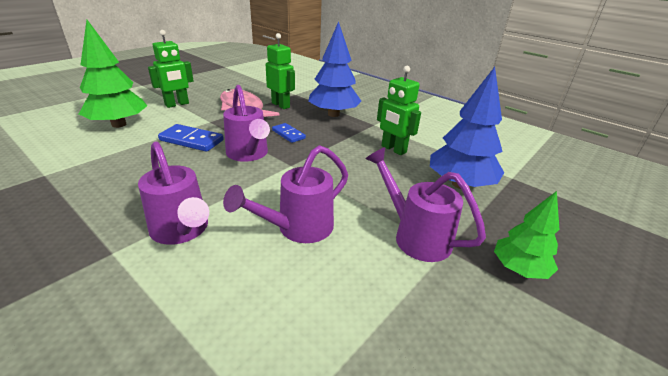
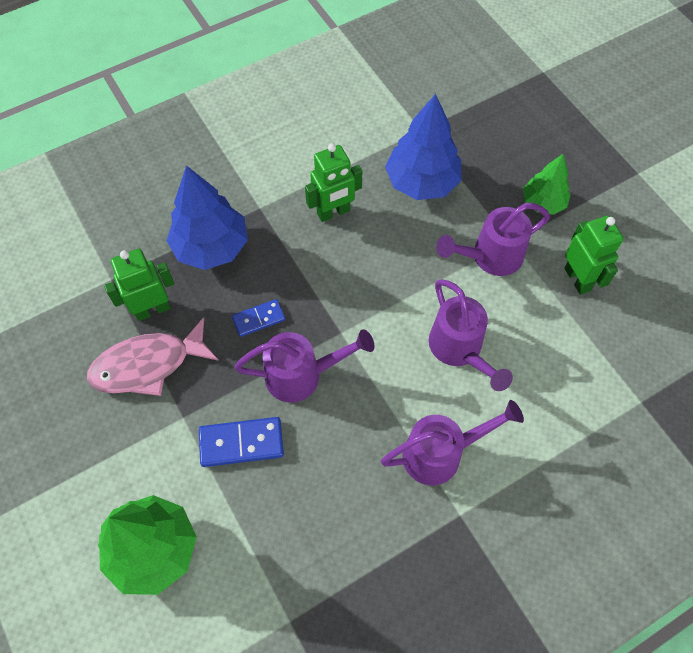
camera: 70 degrees left, 30 degrees up
green robot [148,30,194,108] -> green robot moved to [564,215,624,295]
blue domino [158,124,224,152] -> blue domino turned 45 degrees clockwise [199,417,284,467]

